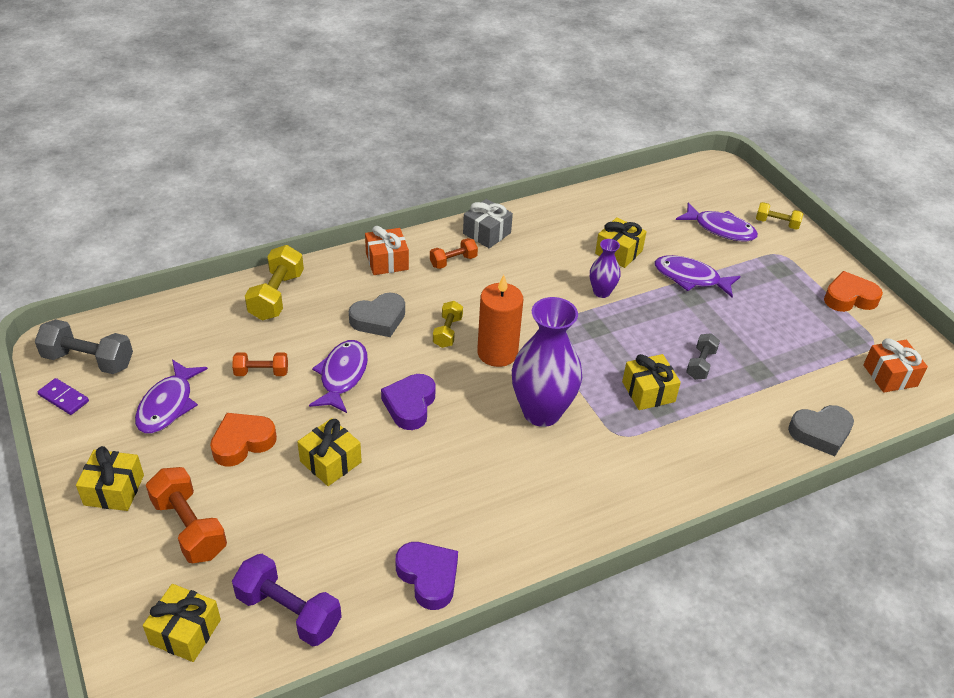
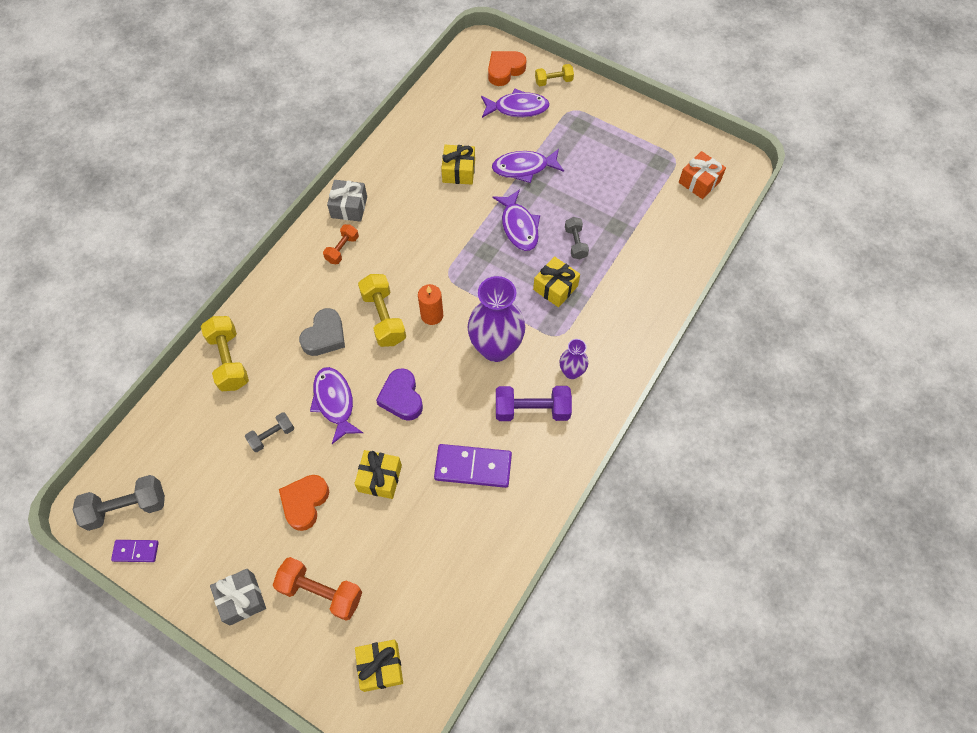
camera: 30 degrees left, 20 degrees up
yellow gift [76,446,144,511] -> grey gift [210,569,266,626]
purple fish [135,359,208,433] -> purple fish moved to [492,189,540,251]
orange dumbbell [232,352,288,376] -> grey dumbbell [245,412,294,452]
purple dumbbell [232,554,342,647] -> purple dumbbell moved to [496,386,572,421]
orange gift [365,226,409,275] -> none
purple heart [395,542,458,610] -> none
yellow dumbbell [433,301,463,348] -> yellow dumbbell [358,274,406,347], size x1.66
orange candle [477,275,523,367] -> orange candle [418,284,443,325], size x0.66
purple vase [590,239,621,298] -> purple vase moved to [560,339,588,379]
grey heart [788,405,854,456] -> none
orange heart [824,271,883,312] -> orange heart moved to [488,51,527,86]
none -> purple domino [434,444,512,488]

